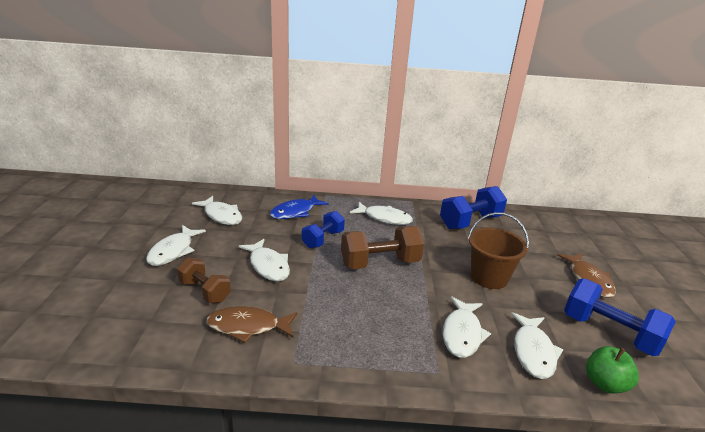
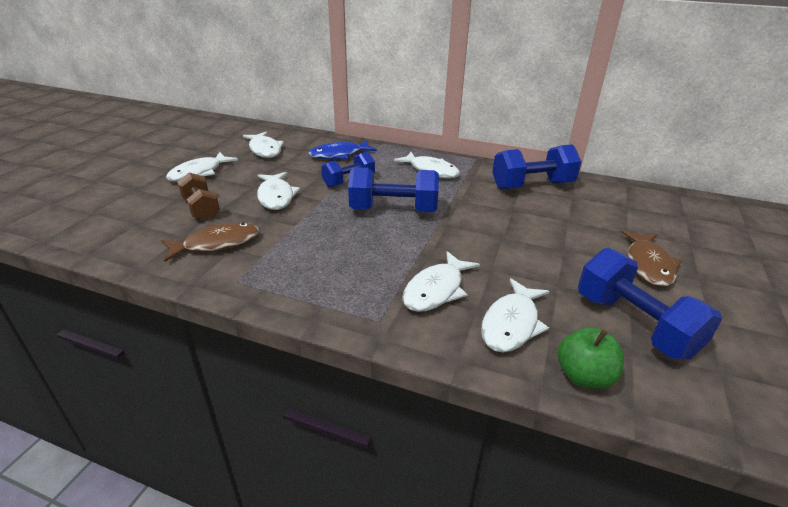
camera: 20 degrees right, 5 degrees up
brown fish [206,306,297,343] -> brown fish turned 135 degrees clockwise [161,223,259,262]
brown dumbbell [341,226,424,269] -> blue dumbbell [348,167,439,212]
brown bucket [468,212,529,289] -> none

